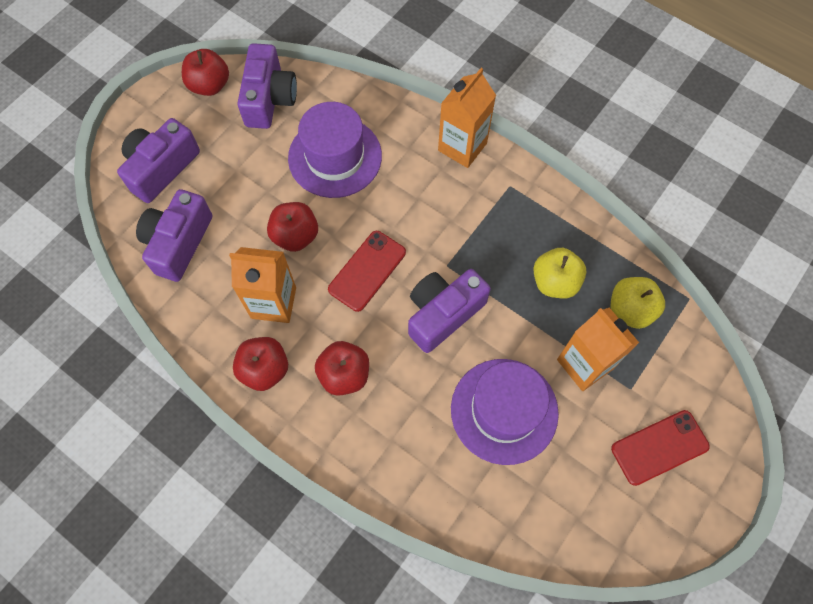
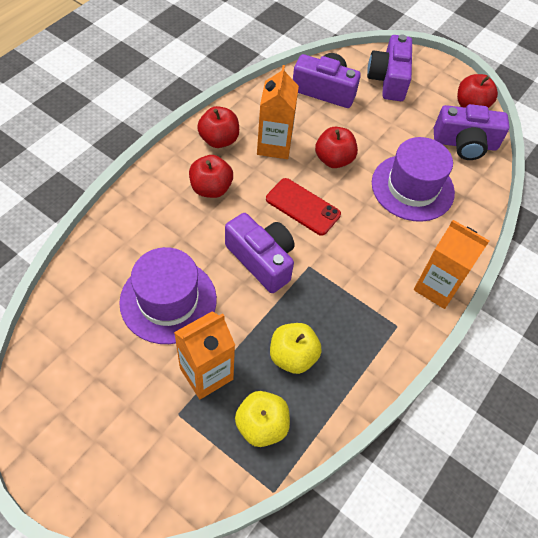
camera: 85 degrees right, 10 degrees down
purple camera [117,118,200,203] -> purple camera turned 120 degrees counterclockwise [367,34,412,101]
red phone [611,410,710,486] -> none

